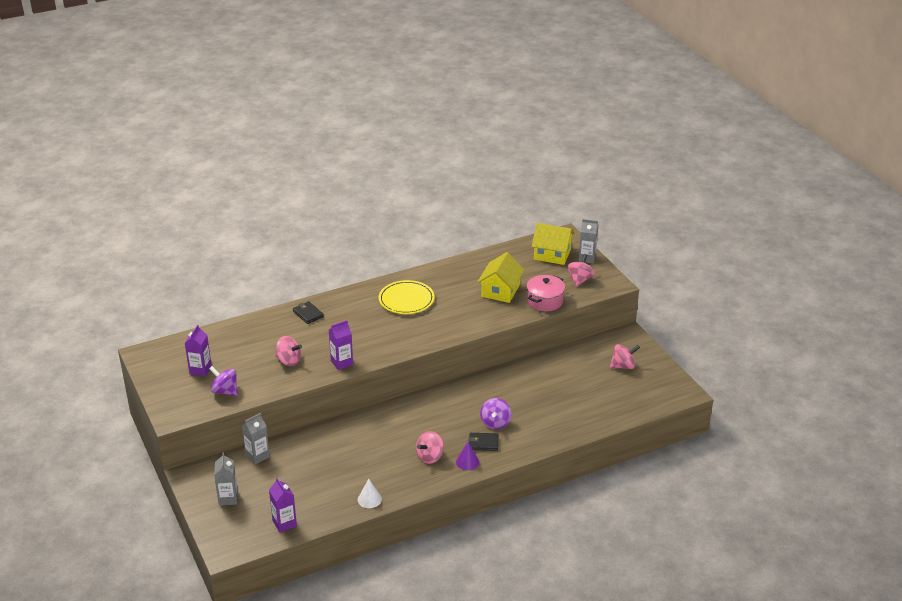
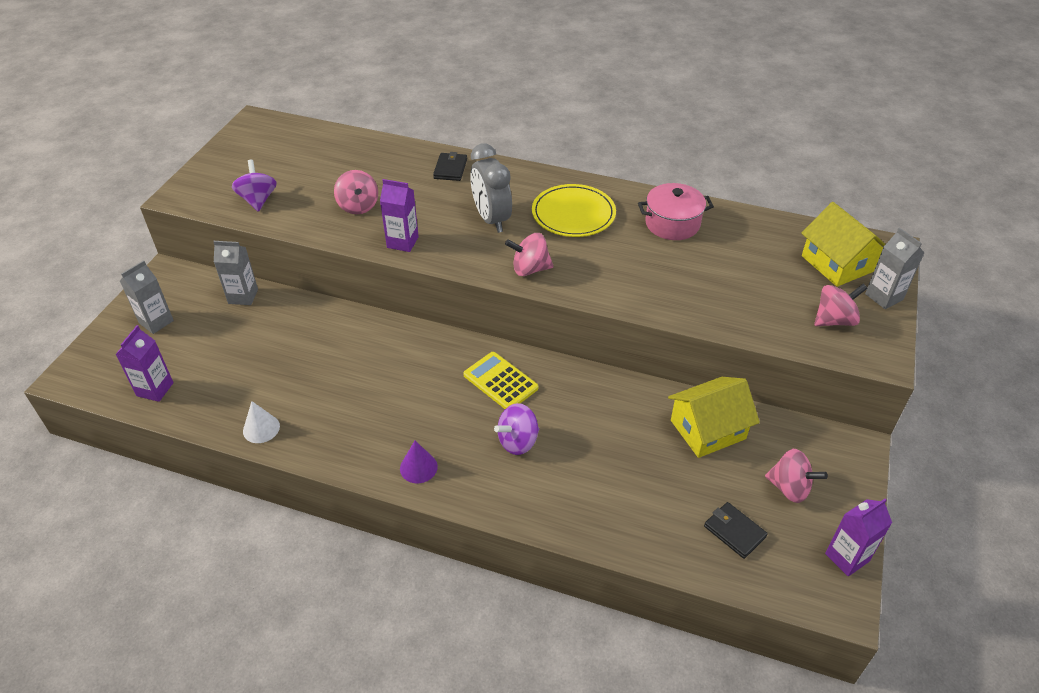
camera: 45 degrees right, 10 degrees up
purple carton [185,325,212,376] -> purple carton moved to [825,498,892,576]
pink spinning top [416,431,444,464] -> pink spinning top moved to [505,233,553,276]
black wallet [468,433,499,451] -> black wallet moved to [704,502,768,559]
yellow house [477,252,524,303] -> yellow house moved to [668,377,760,458]
pink pot [527,275,565,311] -> pink pot moved to [638,183,714,240]
none -> yellow calculator [463,352,538,409]
none -> grey clock [470,143,512,233]

